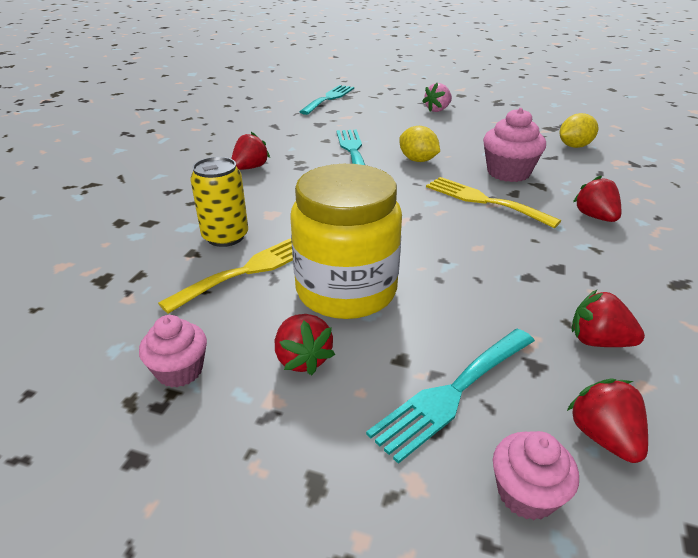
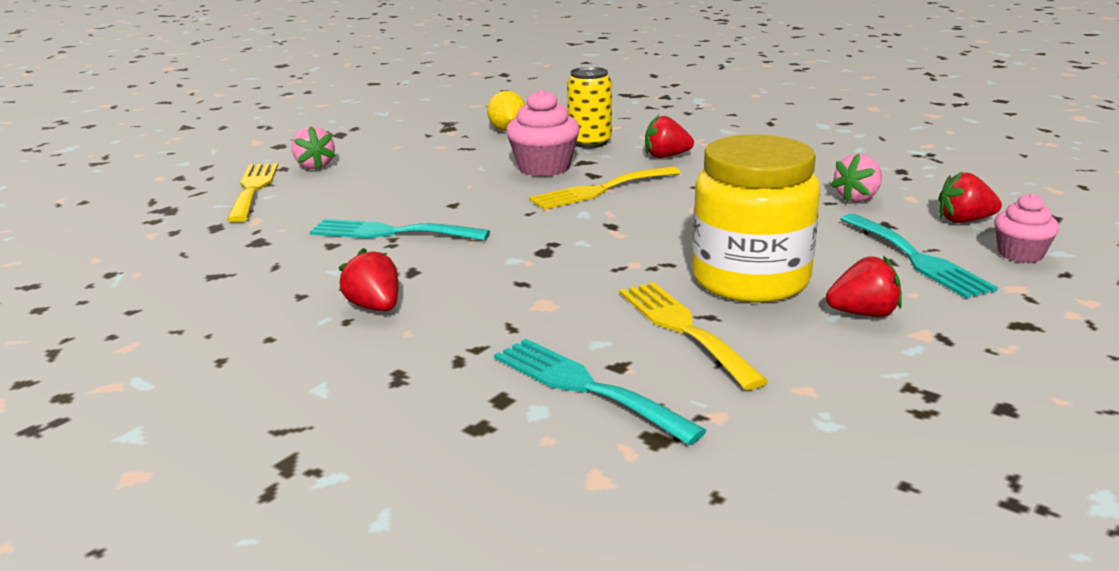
camera: 70 degrees left, 10 degrees down
pink cupcake [139,315,207,388] -> none
yellow can [190,157,248,247] -> yellow can moved to [567,67,612,148]
turquoise fork [299,85,354,115] -> turquoise fork moved to [494,339,707,445]
yellow lemon [399,126,440,162] -> none
red strawberry [572,290,645,347] -> pink strawberry [831,154,882,202]
none -> yellow fork [227,163,278,222]

